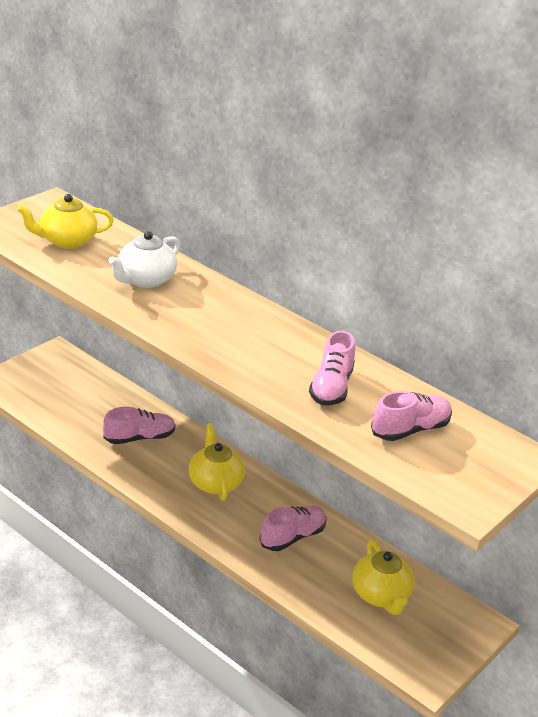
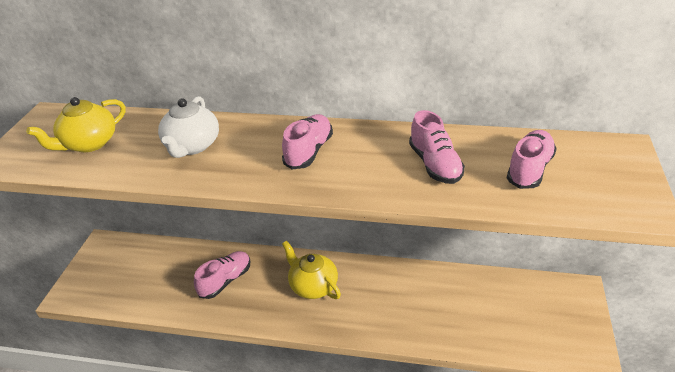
camera: 25 degrees left, 5 degrees up
pink shoe [260,505,327,551] -> pink shoe moved to [282,114,333,170]
yellow teapot [352,540,414,615] -> none

